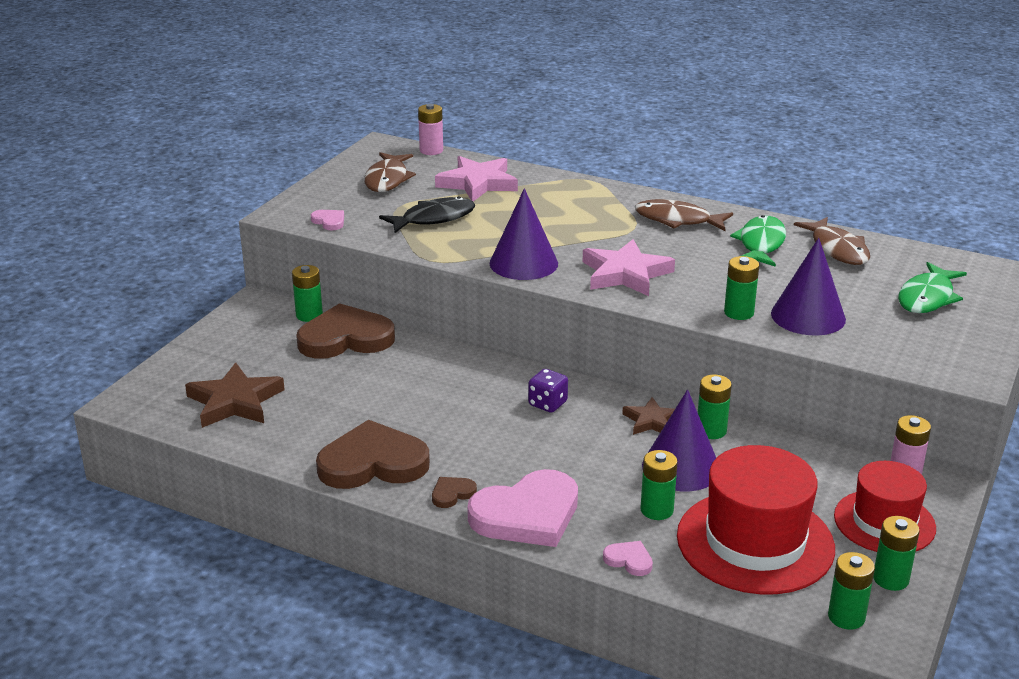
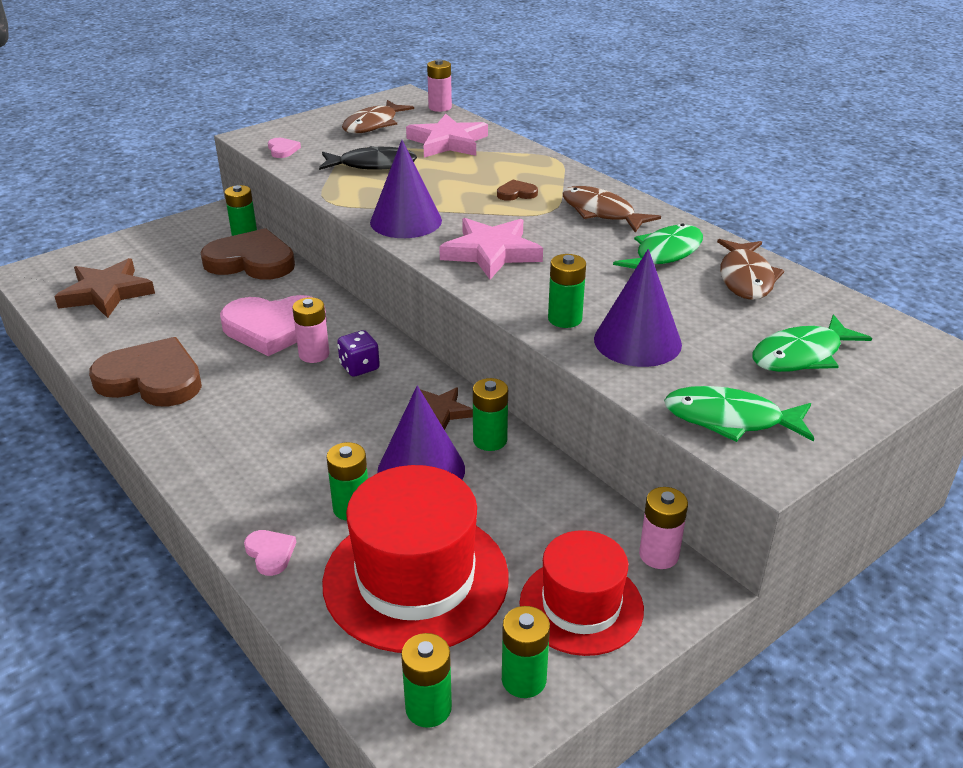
camera: 25 degrees right, 5 degrees up
brown heart [432,477,477,508] -> brown heart moved to [497,180,538,201]
pink heart [468,469,578,547] -> pink heart moved to [220,295,327,356]
none -> pink battery [292,297,330,363]
none -> green fish [664,386,814,442]

